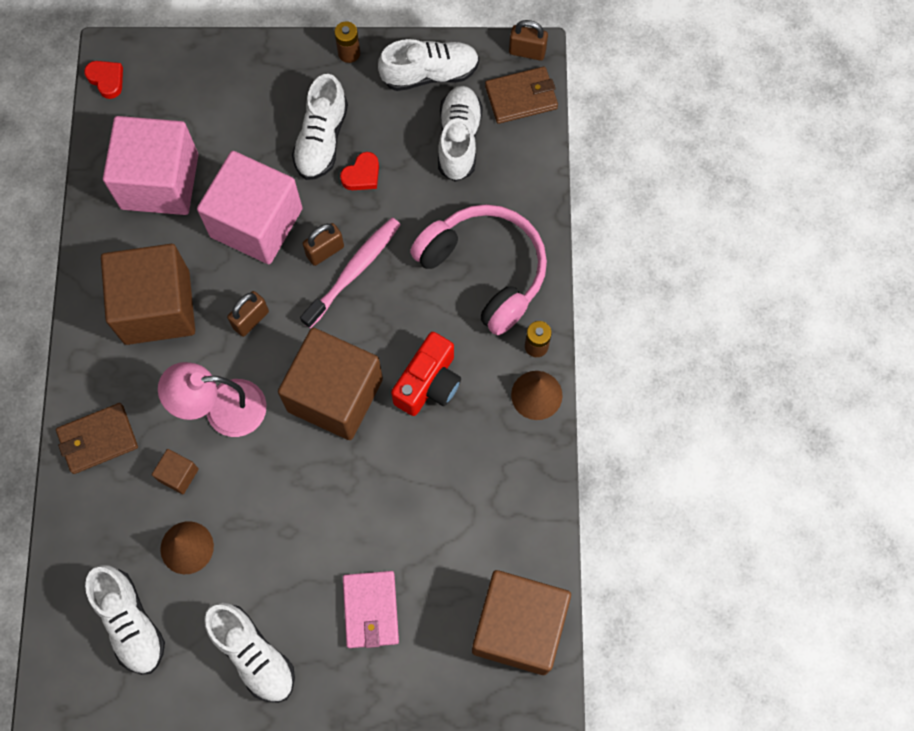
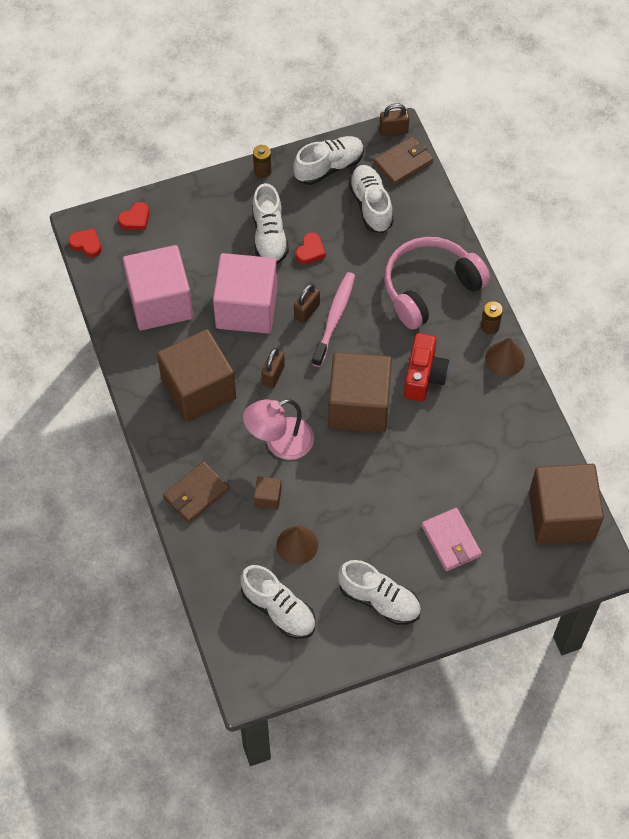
camera: 20 degrees left, 10 degrees down
pink headphones [410,204,547,335] -> pink headphones turned 60 degrees counterclockwise [384,237,490,330]
none -> red heart [118,202,150,230]

